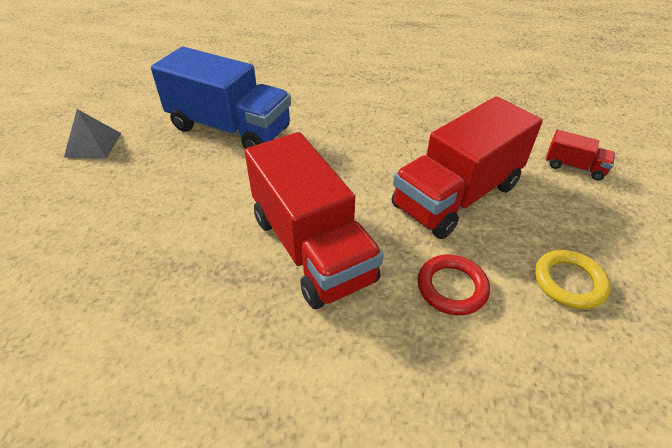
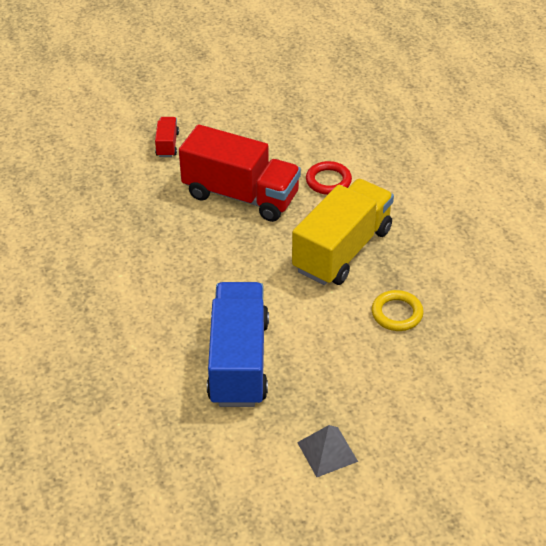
camera: 115 degrees left, 0 degrees up
red truck [245,132,383,309] -> yellow truck [292,179,394,285]
yellow ring [535,250,611,309] -> yellow ring moved to [371,290,424,331]

